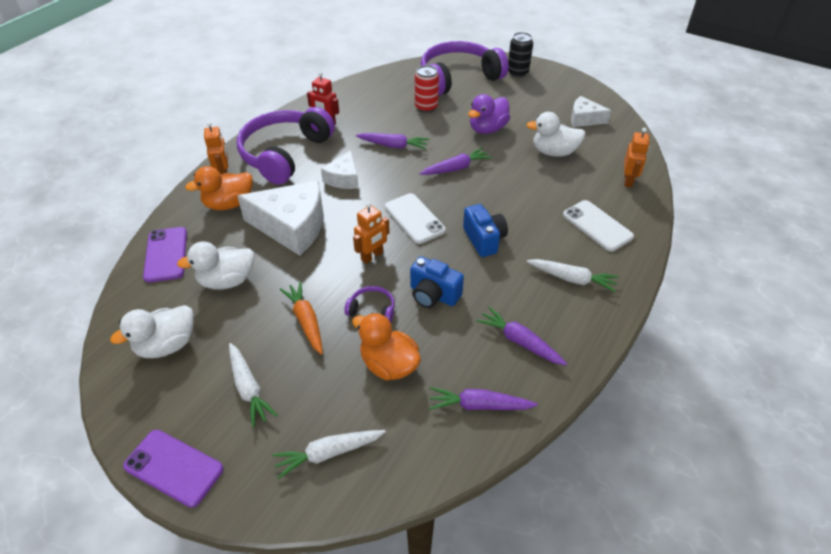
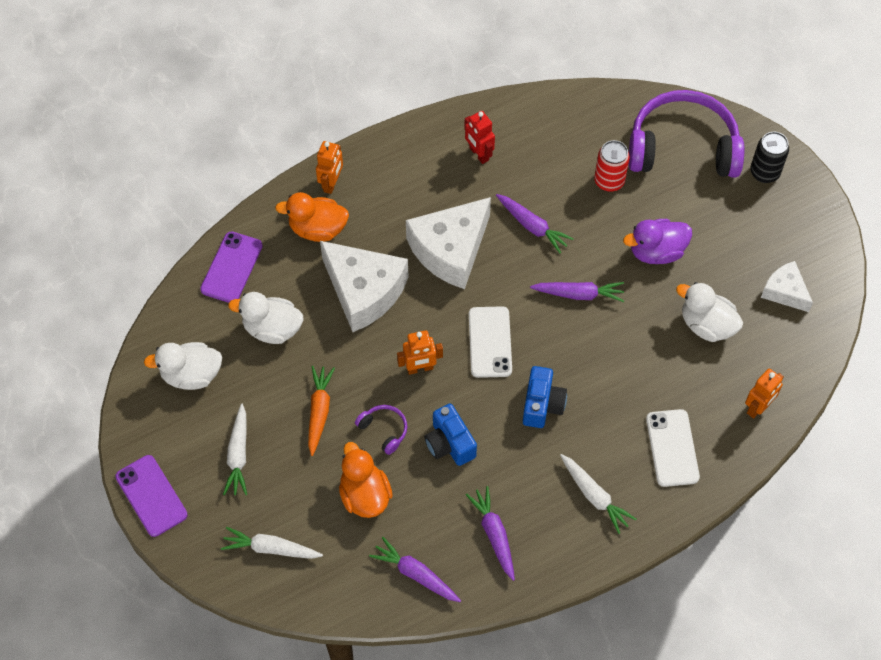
camera: 30 degrees right, 15 degrees up
purple headphones [237,107,335,185] -> none
white cheese [321,150,359,189] -> white cheese [406,197,491,289], size x1.83

